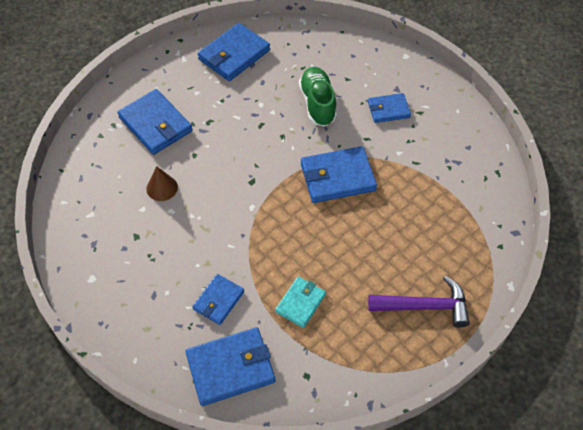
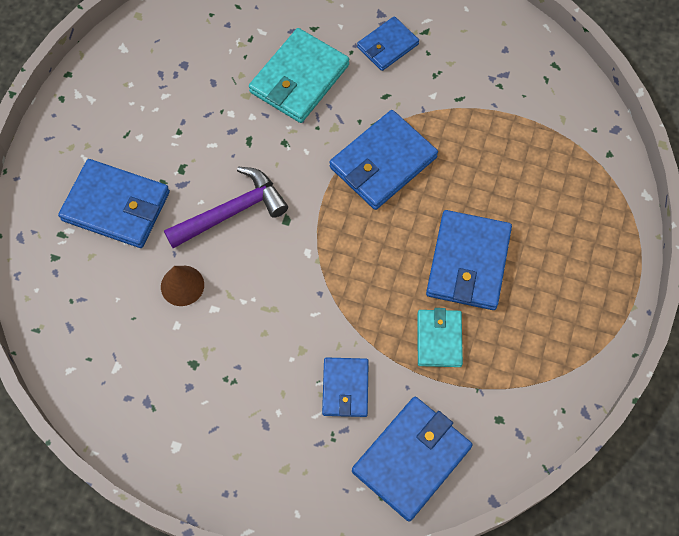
camera: 30 degrees left, 10 degrees up
blue wallet [198,23,270,81] -> blue wallet moved to [426,210,512,310]
green shoe [299,67,337,126] -> turquoise wallet [249,28,349,123]
purple hammer [368,276,470,328] -> purple hammer moved to [164,167,288,248]

